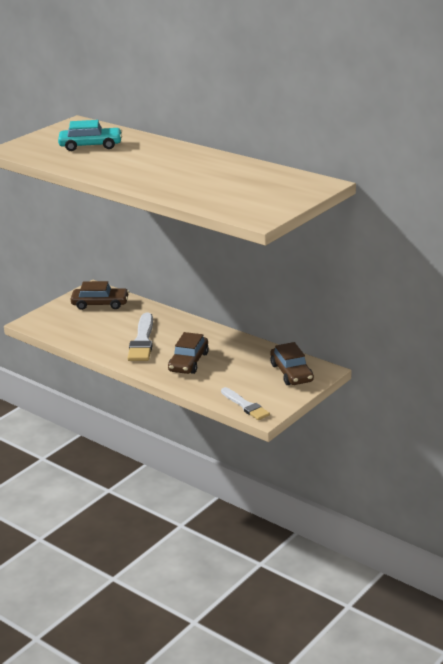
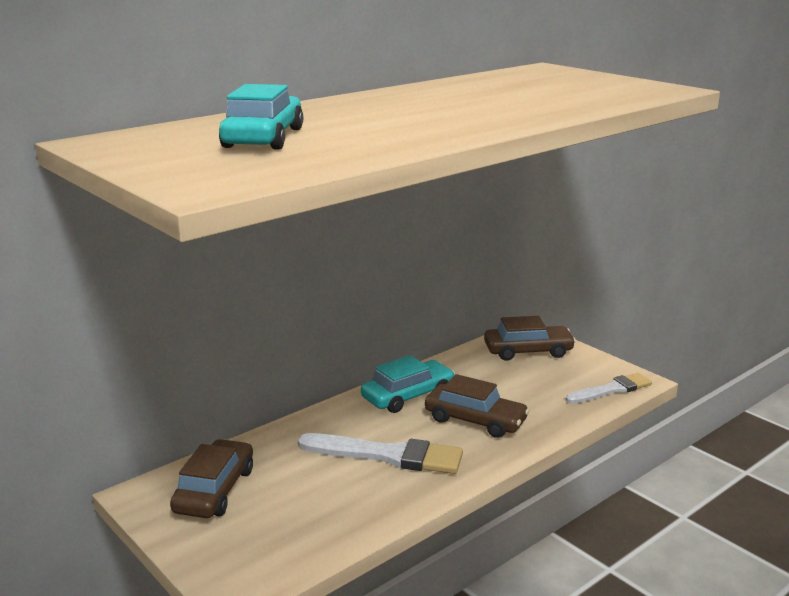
camera: 80 degrees left, 5 degrees down
none -> turquoise car [361,355,455,413]

